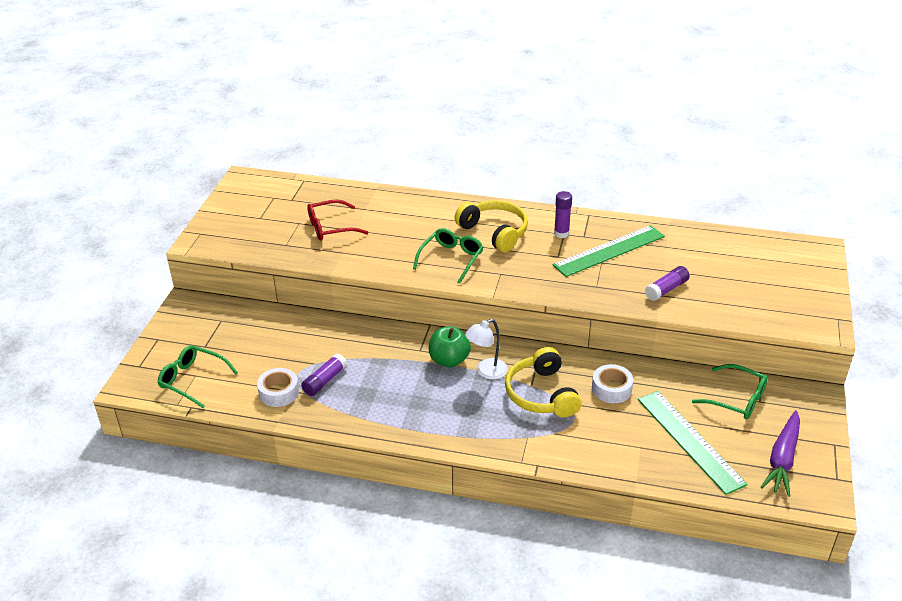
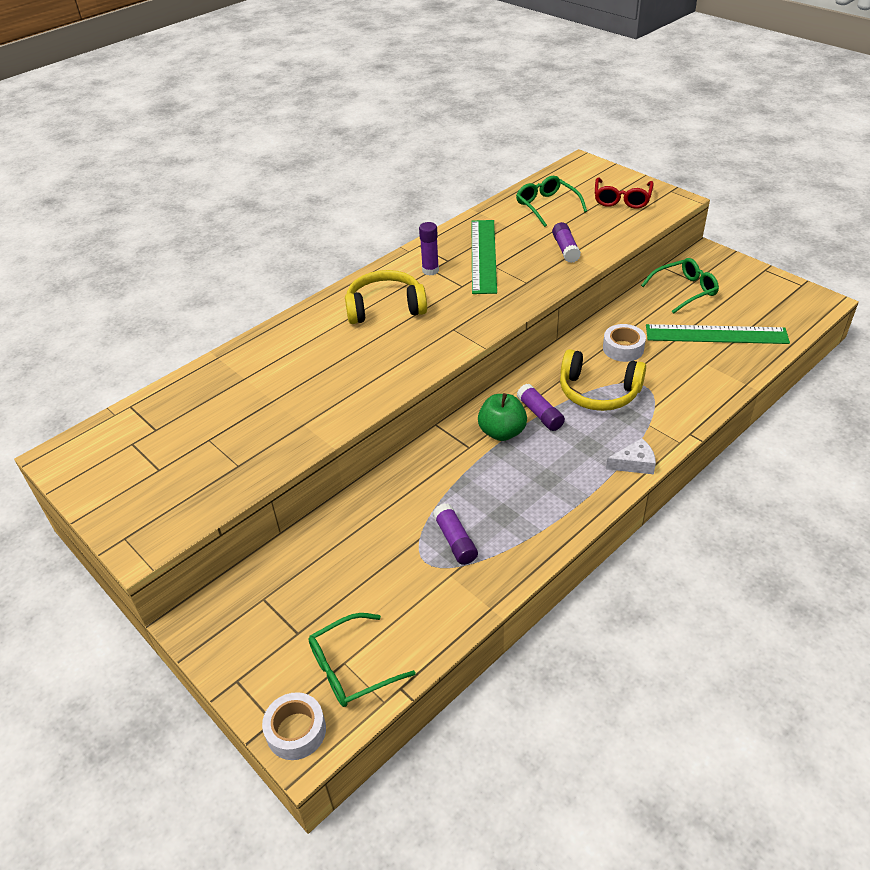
camera: 55 degrees left, 5 degrees up
white tape [257,368,299,407] -> white tape moved to [262,692,326,760]
red glasses [307,200,368,241] -> red glasses moved to [595,177,654,209]
green glasses [413,228,483,284] -> green glasses moved to [516,176,587,227]
white lamp [465,319,508,379] -> purple glue stick [517,384,565,431]
purple carrot [761,410,800,497] -> none
none -> white cheese [606,438,656,474]

